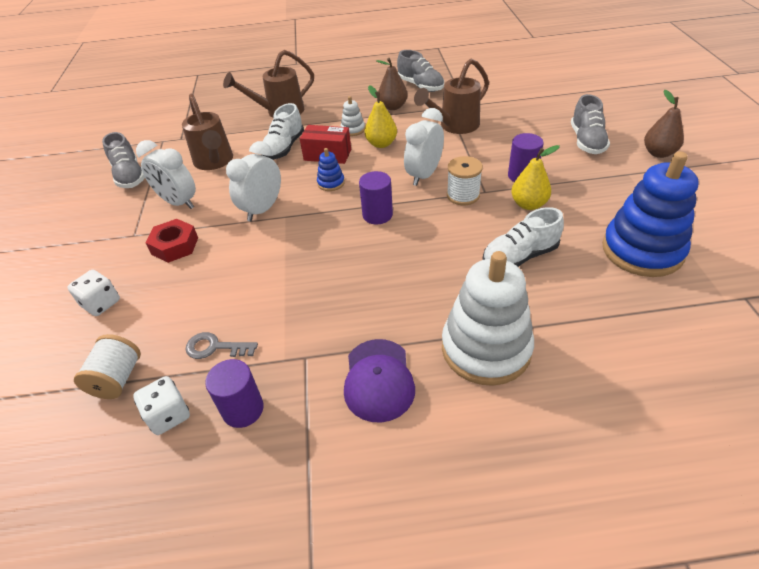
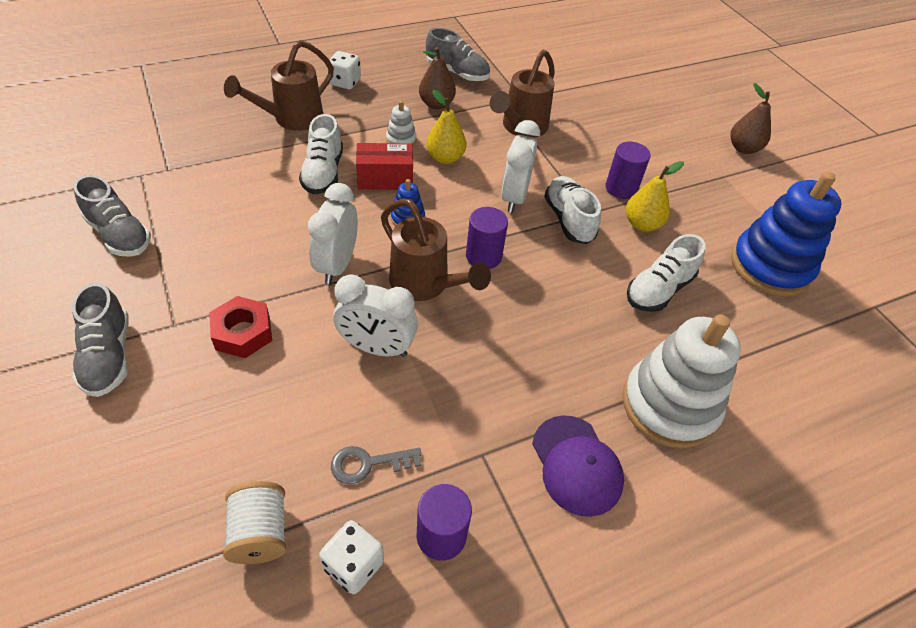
camera: 25 degrees left, 5 degrees up
white dice [67,270,120,316] -> white dice moved to [327,51,361,90]
white clock [136,140,196,209] -> white clock moved to [334,274,418,357]
brown watering can [182,94,233,170] -> brown watering can moved to [381,199,491,301]
white spool [447,156,483,205] -> white shoe [544,176,601,244]
grey shoe [571,94,610,154] -> grey shoe moved to [72,283,129,397]

